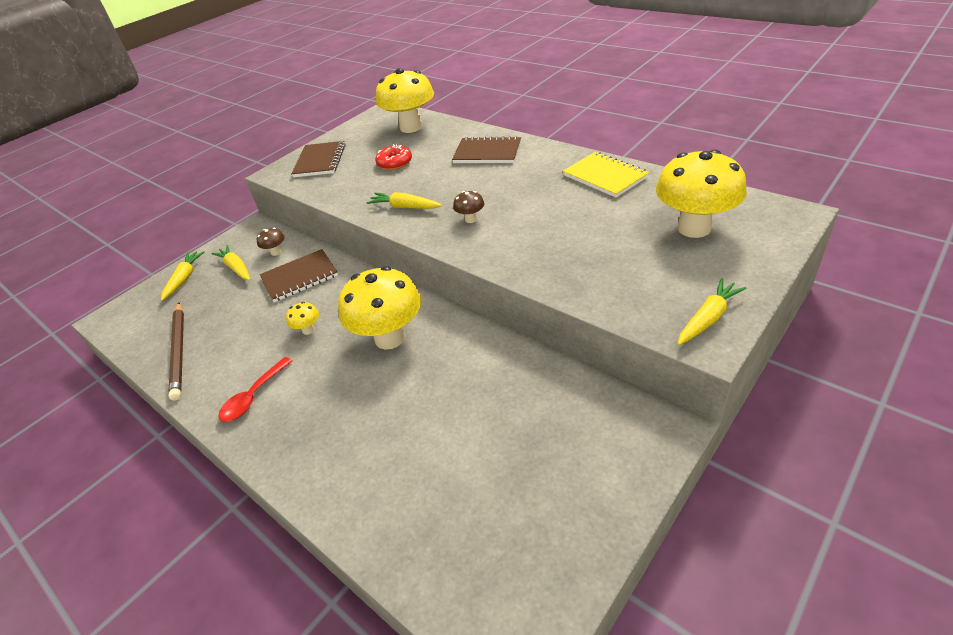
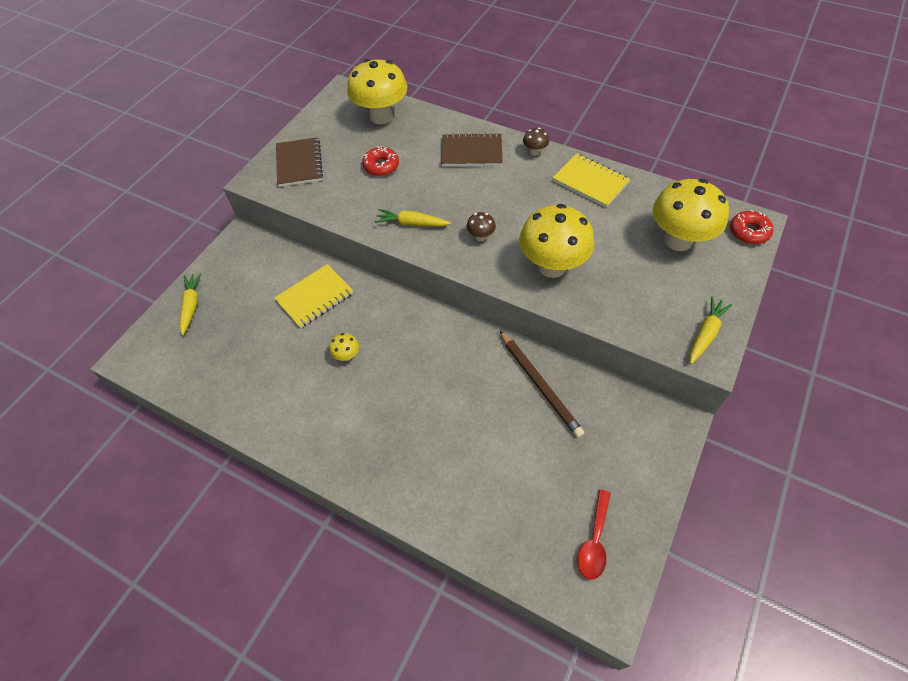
camera: 15 degrees left, 15 degrees up
brown pencil [169,302,184,401] -> brown pencil moved to [499,330,584,438]
yellow carrot [211,245,250,281] -> none
red spoon [218,357,292,422] -> red spoon moved to [577,489,611,580]
brown mushroom [257,228,285,256] -> brown mushroom moved to [523,128,549,156]
brown notebook [260,249,338,302] -> yellow notebook [274,264,353,328]
yellow mushroom [338,266,421,350] -> yellow mushroom moved to [519,204,594,278]
none -> red donut [730,210,773,244]

